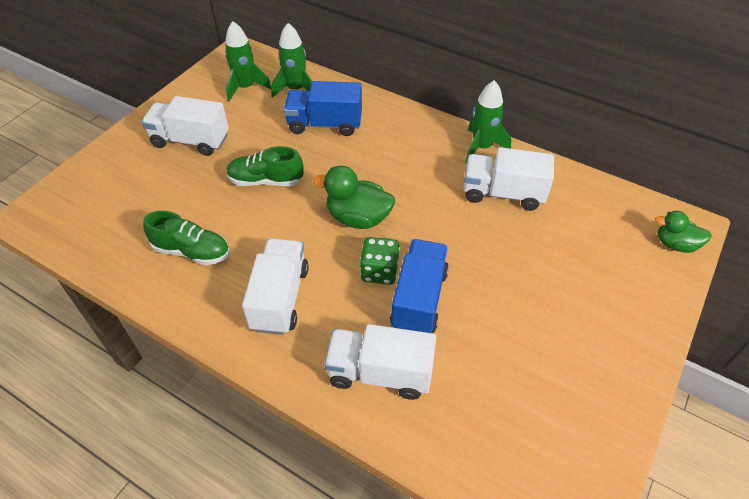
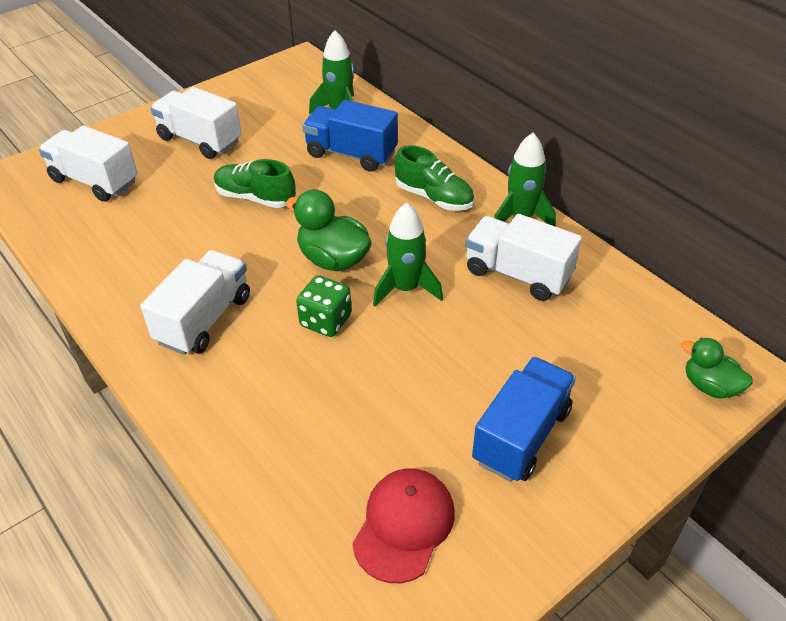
camera: 20 degrees right, 5 degrees down
green shoe [143,211,230,265] -> green shoe moved to [395,145,474,211]
green rocket [225,21,271,102] -> green rocket moved to [373,202,443,306]
white truck [324,324,437,400] -> white truck moved to [39,126,138,202]
blue truck [390,239,449,333] -> blue truck moved to [472,357,576,482]
none -> red cap [352,468,455,583]

